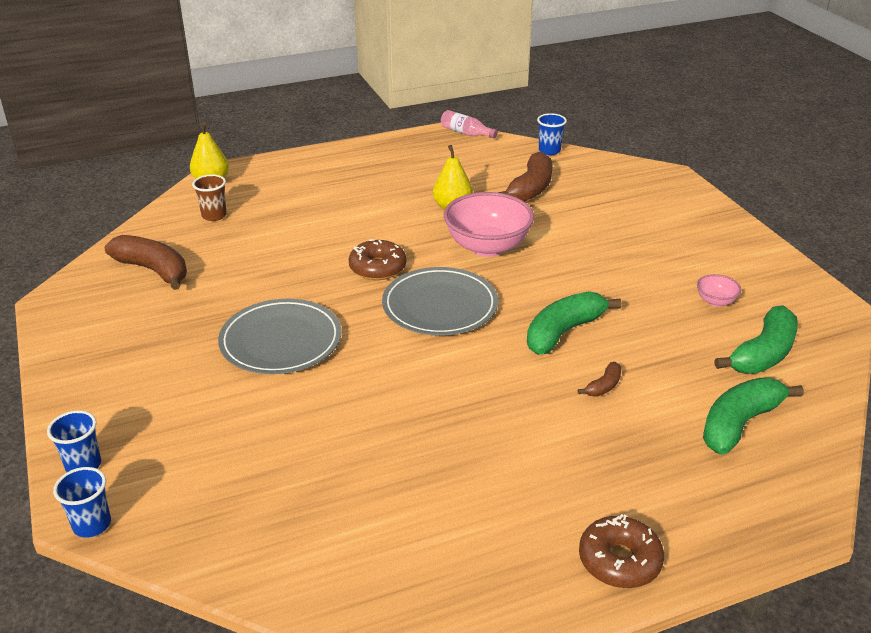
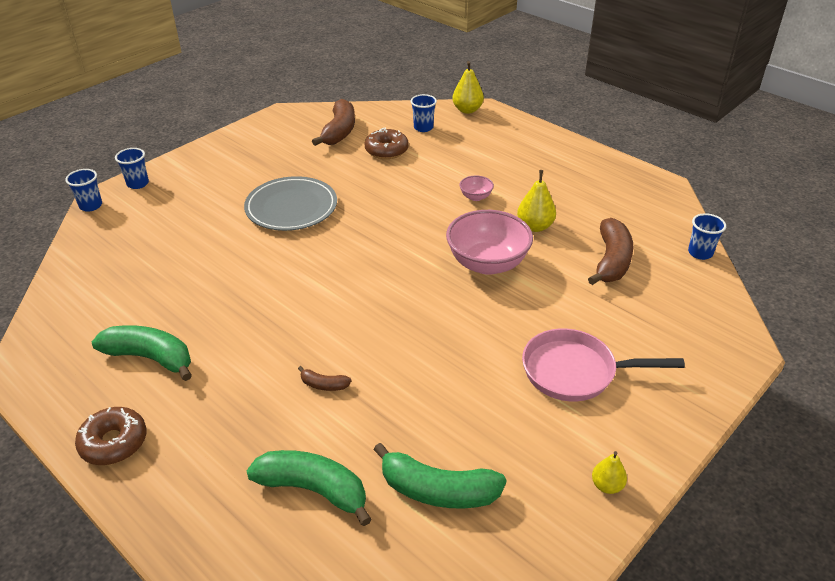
camera: 65 degrees right, 5 degrees up
brown cup [192,174,227,221] -> blue cup [410,94,437,132]
brown donut [349,239,406,280] -> brown donut moved to [365,128,409,159]
grey plate [382,267,498,335] -> none
pink bottle [441,110,498,138] -> none
brown banana [497,152,552,202] -> brown banana turned 75 degrees counterclockwise [588,218,634,285]
green banana [527,291,622,355] -> green banana moved to [92,325,192,381]
pink bowl [697,274,742,307] -> pink bowl moved to [459,176,494,201]
none -> pink pan [522,328,685,402]
none -> yellow pear [592,451,627,494]

